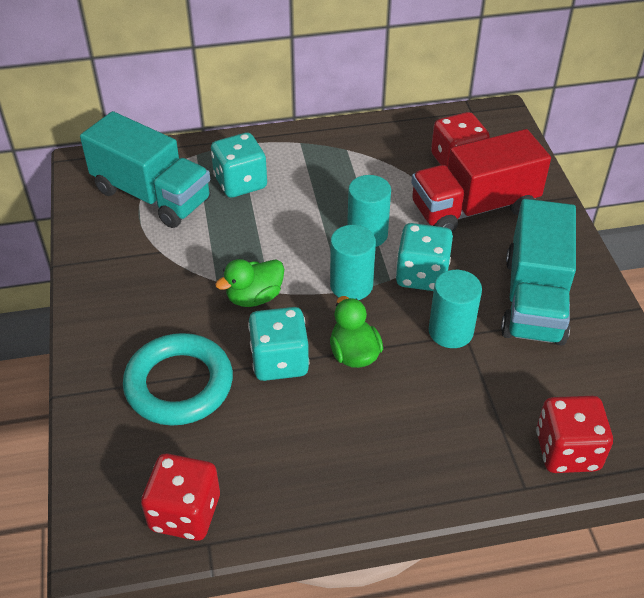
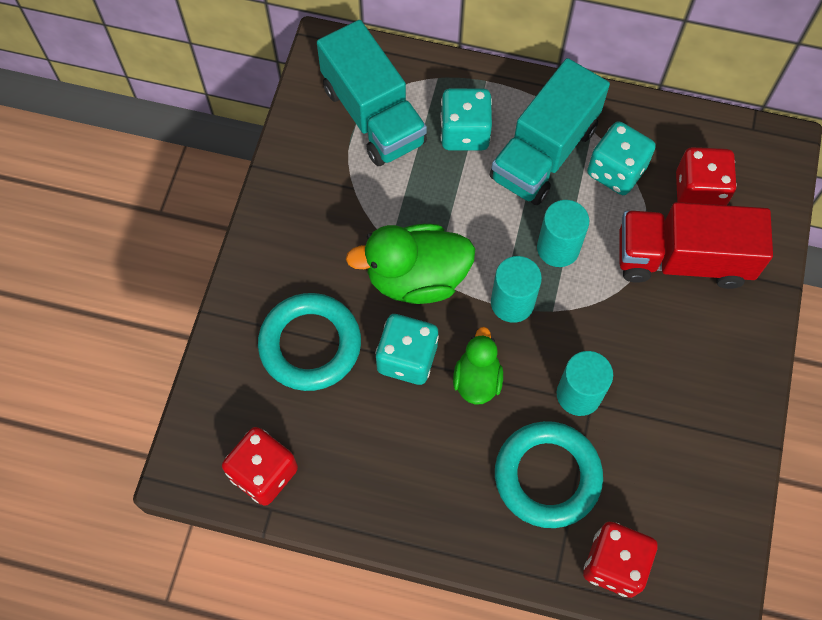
camera: 25 degrees right, 20 degrees up
green duck [215,259,284,307] -> green duck [346,224,475,304], size x1.68
turquoise dice [396,223,453,291] -> turquoise dice moved to [587,121,656,195]
turquoise truck [501,199,576,346] -> turquoise truck moved to [490,58,610,205]
none -> turquoise ring [495,421,603,528]

